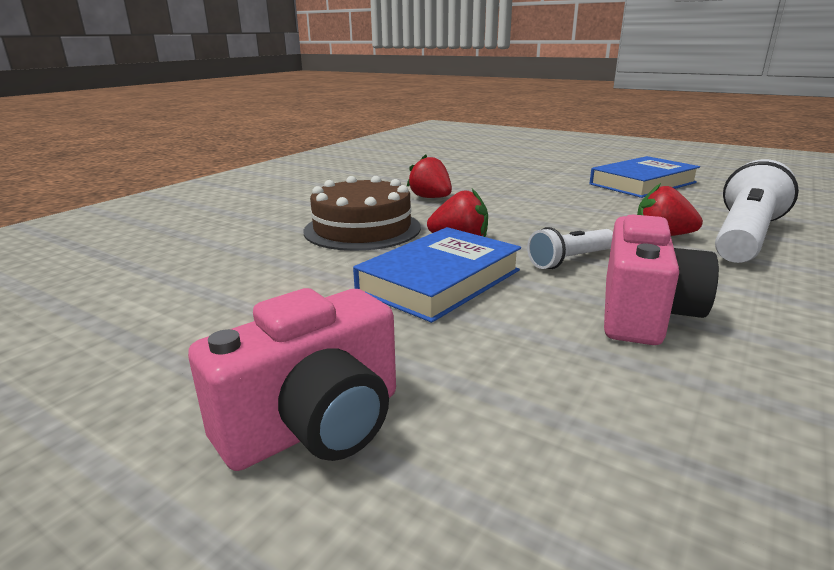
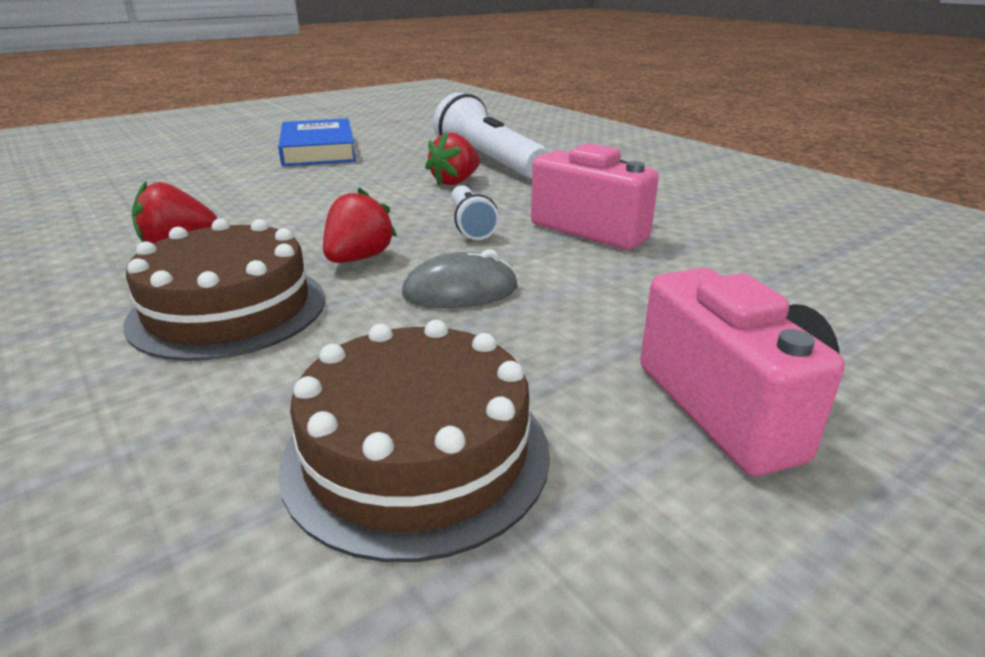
camera: 70 degrees left, 5 degrees up
blue book [353,227,521,323] -> grey mouse [402,249,518,308]
none -> brown cake [278,320,550,562]

